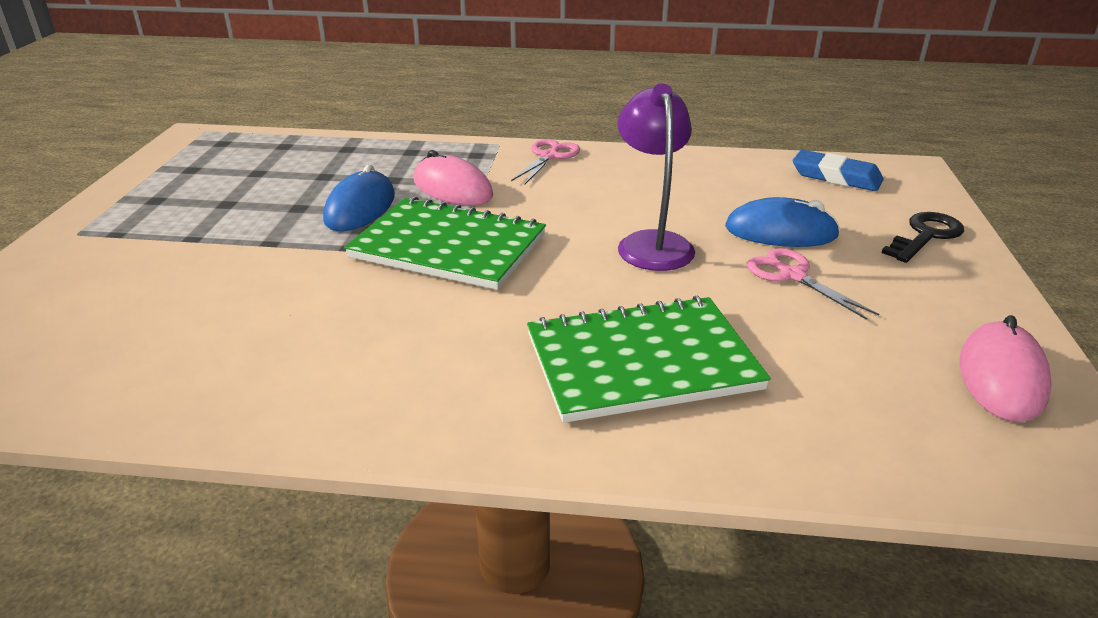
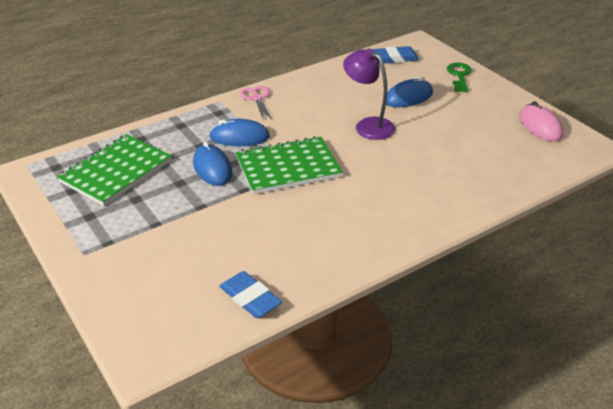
camera: 40 degrees left, 5 degrees up
pink mouse [413,150,493,205] -> blue mouse [209,119,270,146]
green notebook [527,296,771,423] -> green notebook moved to [57,134,172,206]
pink scissors [747,248,879,320] -> none
black key [881,212,964,263] -> green key [447,63,472,92]
none -> blue eraser [219,271,282,318]

